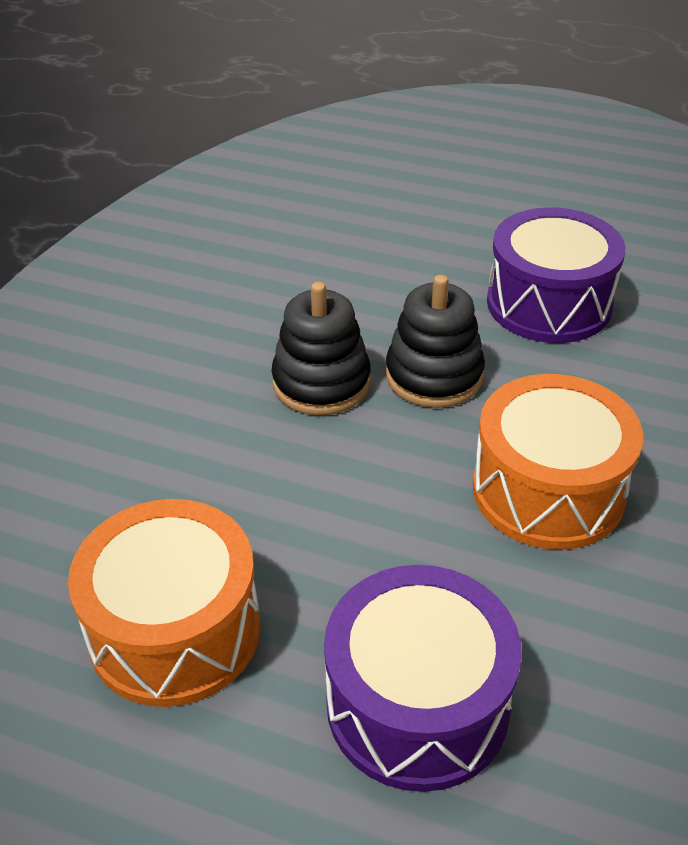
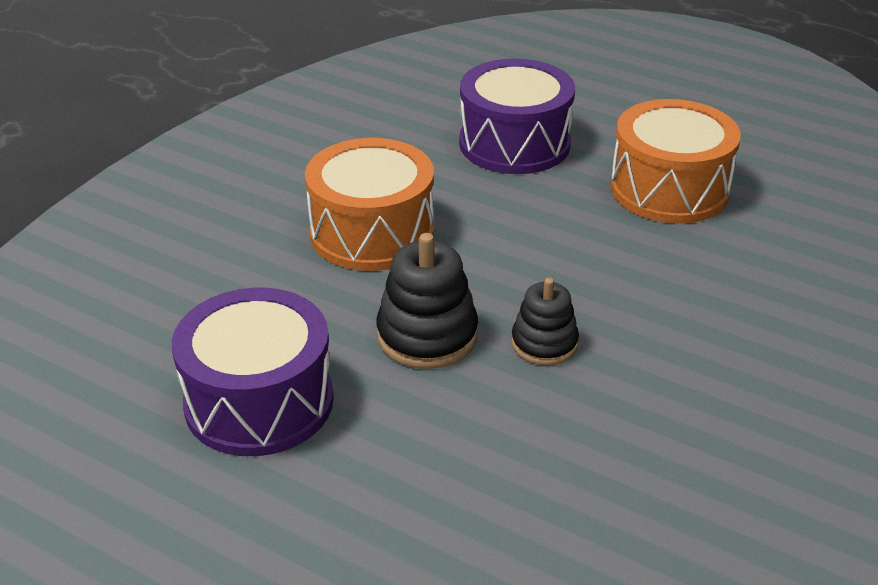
camera: 170 degrees left, 5 degrees down
black stacking toy [271,282,371,415] -> black stacking toy [511,278,579,365], size x0.65

